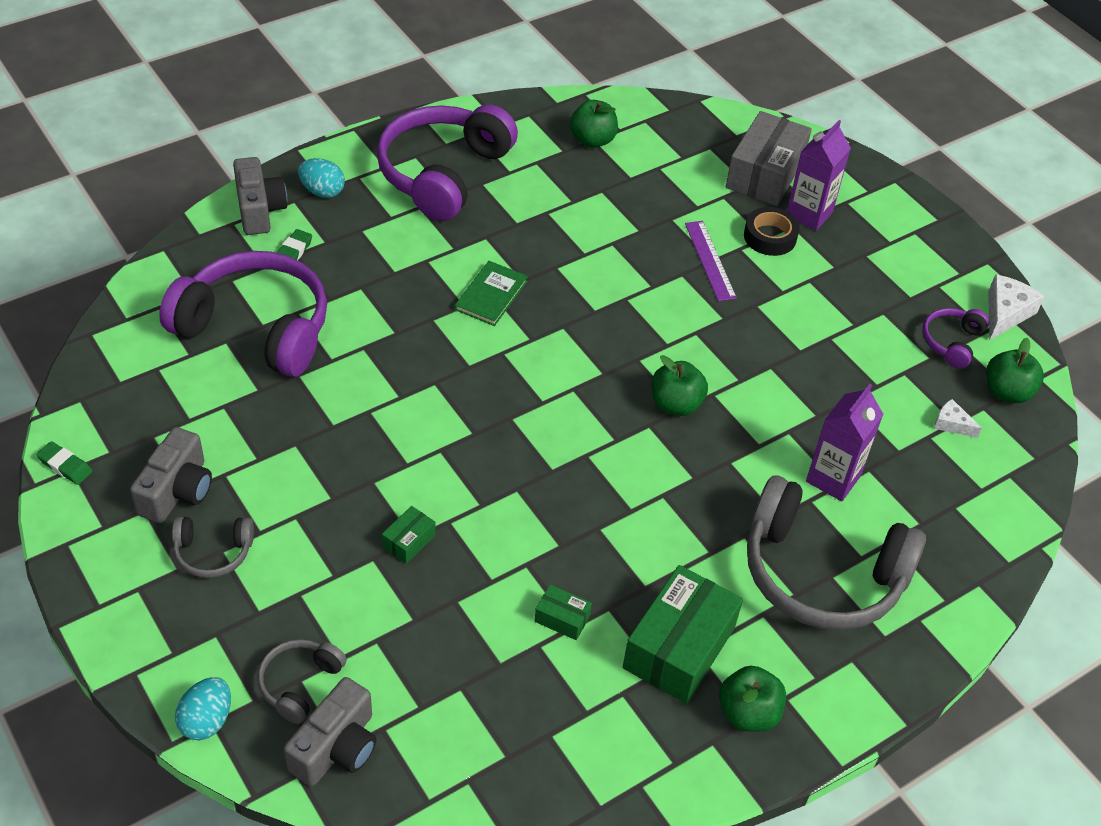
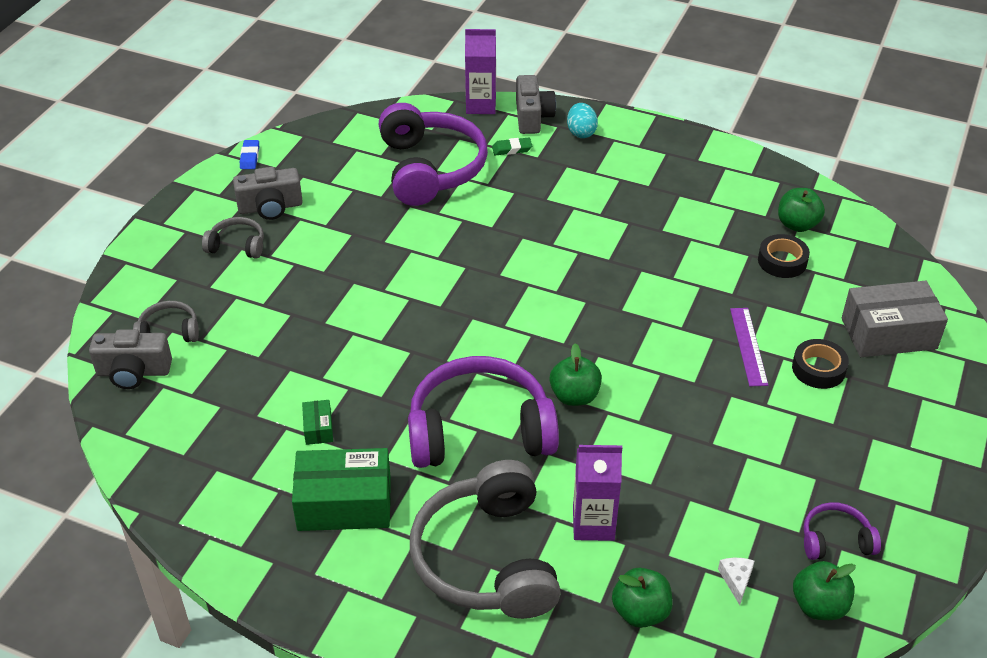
camera: 60 degrees right, 5 degrees down
green eraser [36,441,93,485] -> blue eraser [240,140,259,169]
grey headphones [172,517,254,578] -> grey headphones turned 135 degrees clockwise [202,217,264,259]
turquoise egg [175,677,231,740] -> none
grey camera [233,157,287,235] -> grey camera turned 45 degrees counterclockwise [516,75,556,134]
purple headphones [377,105,518,221] -> purple headphones moved to [408,356,559,468]
green box [382,506,436,564] -> none
green book [455,261,528,326] -> none
purple ruler [685,221,737,301] -> purple ruler turned 45 degrees counterclockwise [730,308,768,386]
green apple [719,666,786,732] -> green apple moved to [612,568,673,628]
purple carton [787,120,851,231] -> purple carton moved to [465,29,496,114]
white cheese [988,274,1045,340] -> none
none -> black tape [758,234,810,278]

